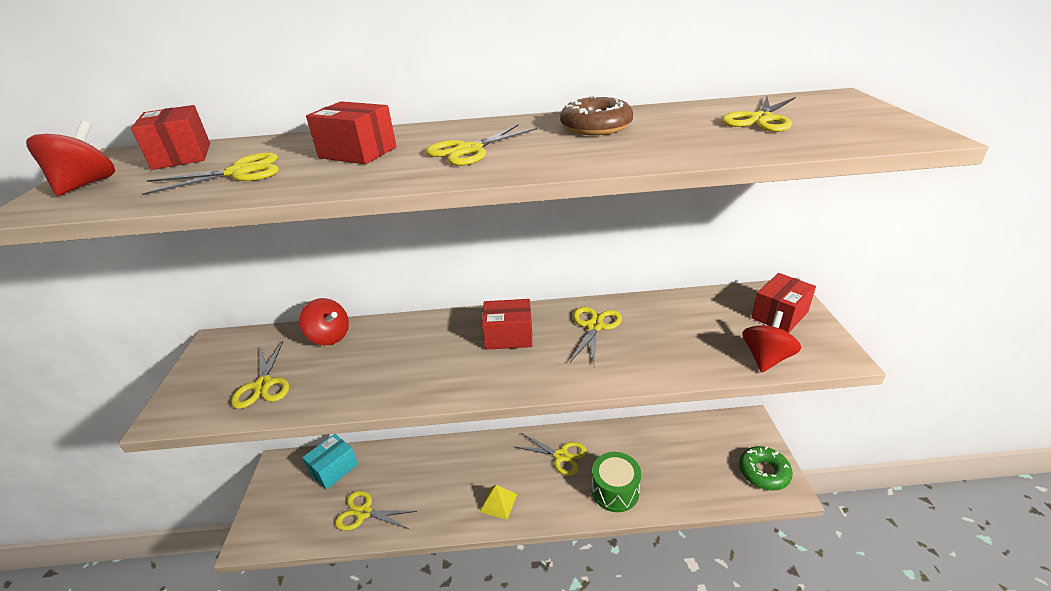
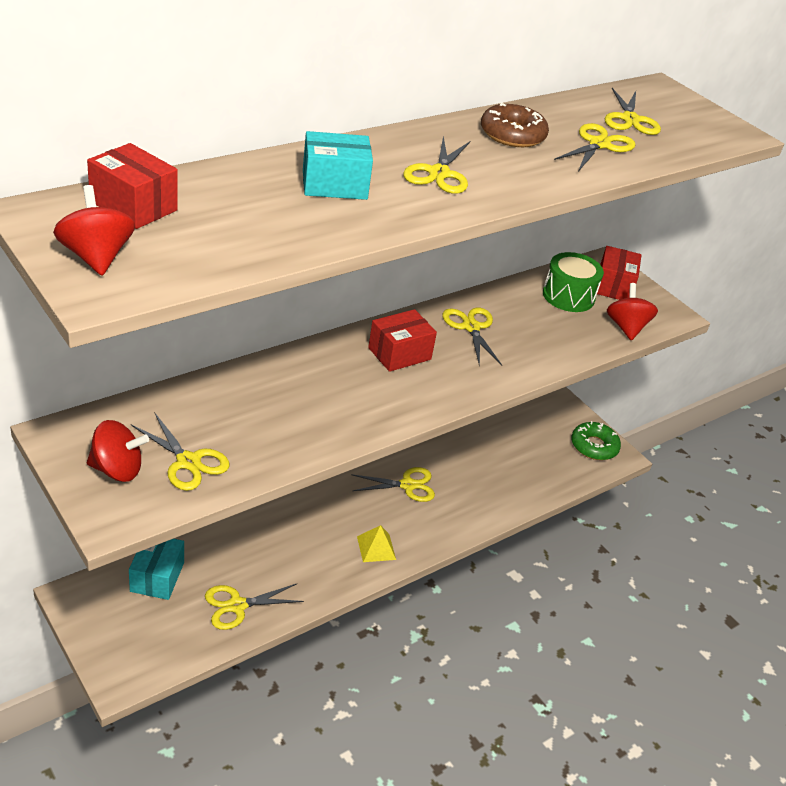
camera: 40 degrees left, 5 degrees up
yellow scissors [142,152,279,195] -> yellow scissors moved to [554,123,636,172]
red spinning top [299,298,349,345] -> red spinning top moved to [87,420,149,482]
red box [306,101,397,164] -> turquoise box [303,131,373,200]
green drum [592,452,641,512] -> green drum moved to [543,252,604,312]

